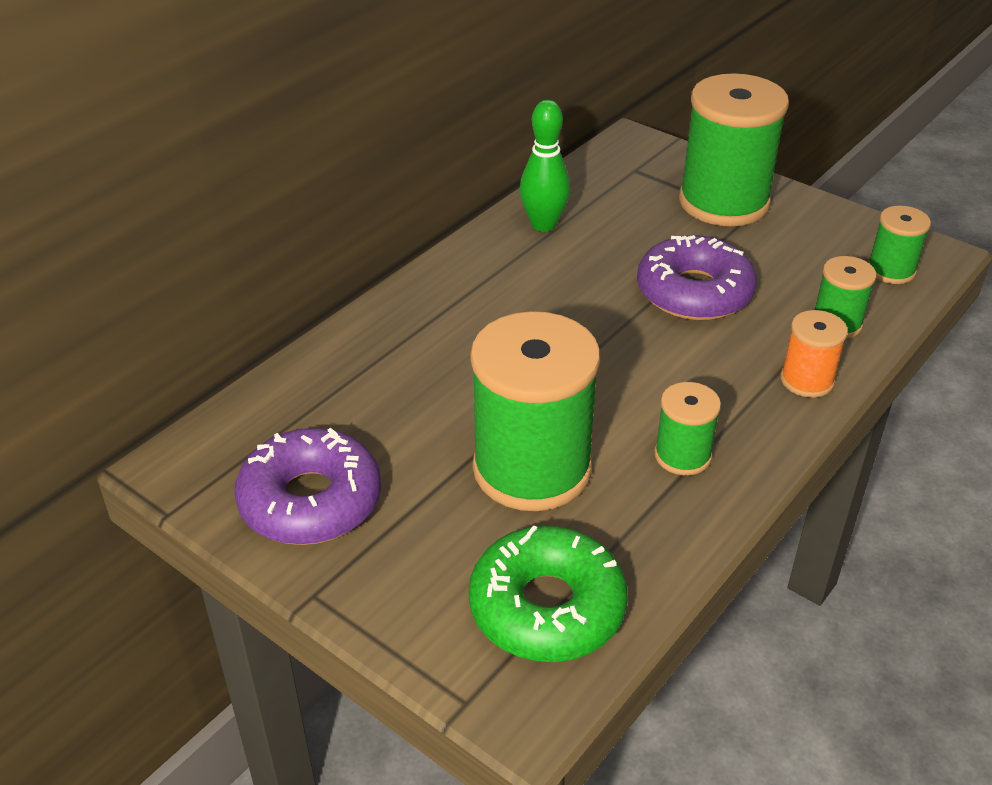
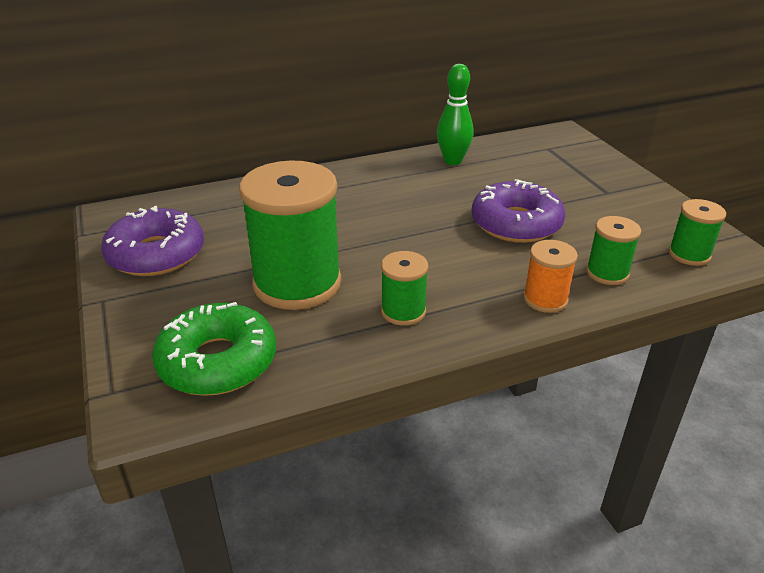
camera: 30 degrees right, 5 degrees down
green spool [679,73,789,226] -> none

